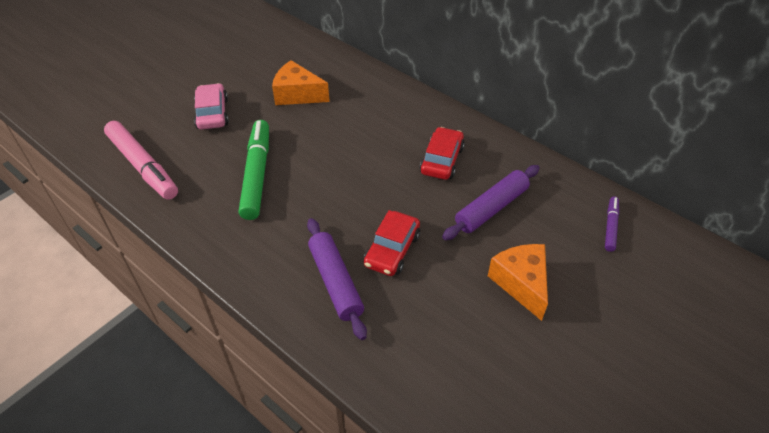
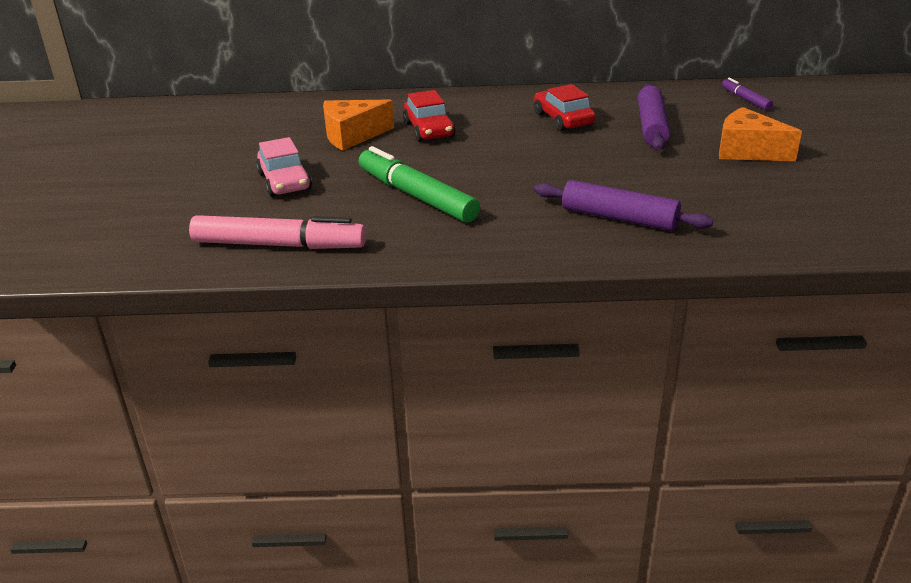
camera: 40 degrees left, 15 degrees down
pink car [194,83,229,130] -> pink car turned 150 degrees counterclockwise [256,137,312,197]
red car [364,210,420,276] -> red car moved to [403,90,456,142]

